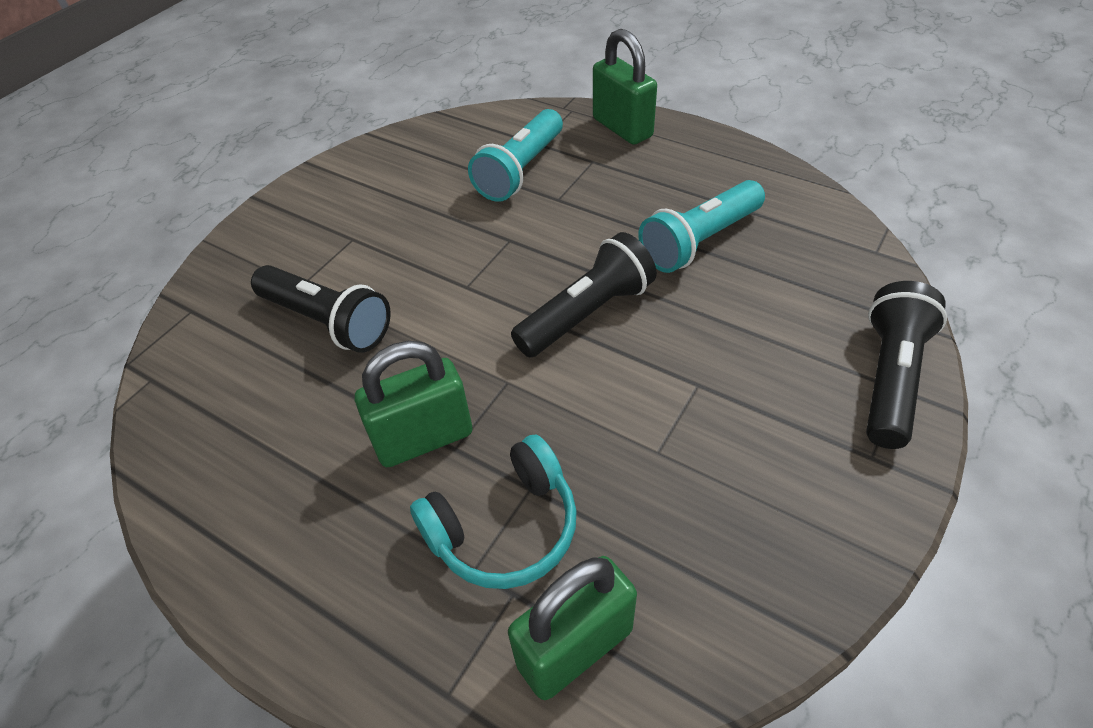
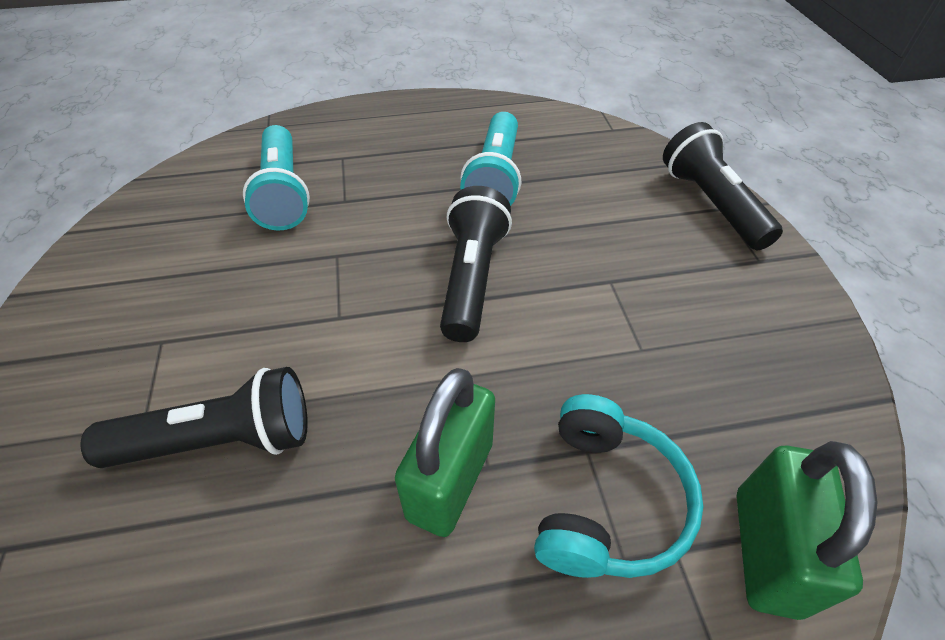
camera: 45 degrees left, 0 degrees up
green padlock [593,29,657,145] -> none

